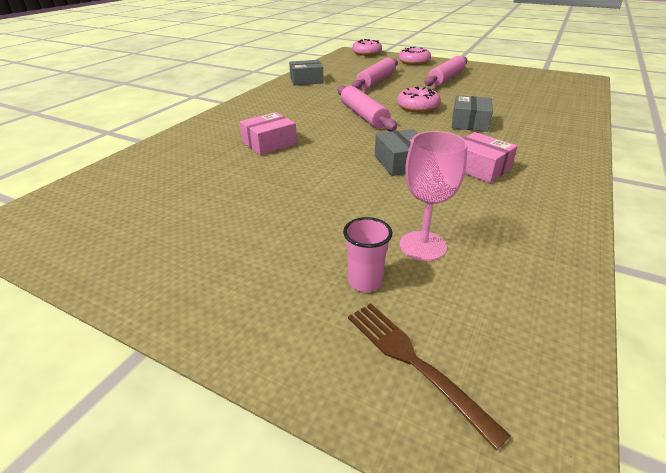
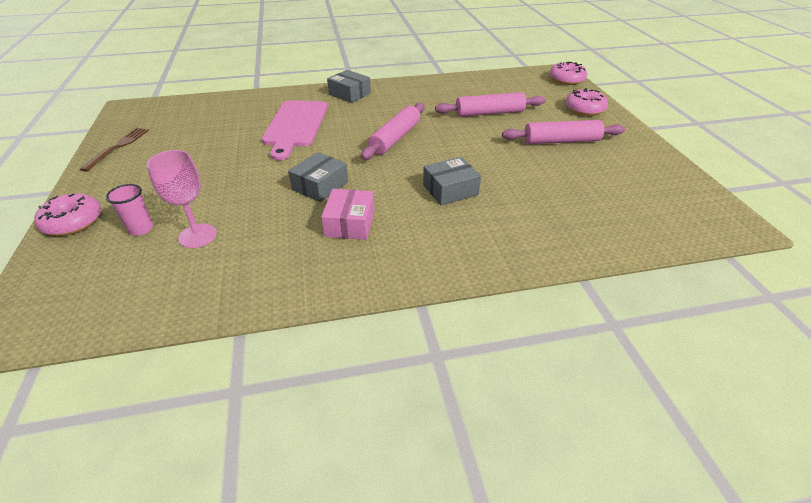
camera: 50 degrees right, 5 degrees up
pink box [240,112,297,155] -> pink cutting board [262,100,328,160]
grey box [289,60,324,85] -> grey box moved to [327,70,371,103]
brown fork [348,303,511,450] -> brown fork moved to [80,128,149,172]
pink donut [397,87,441,113] -> pink donut moved to [34,193,101,236]

